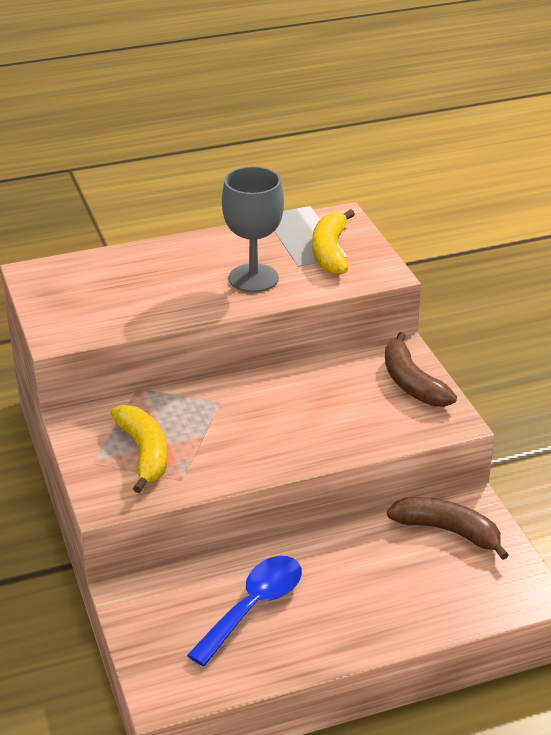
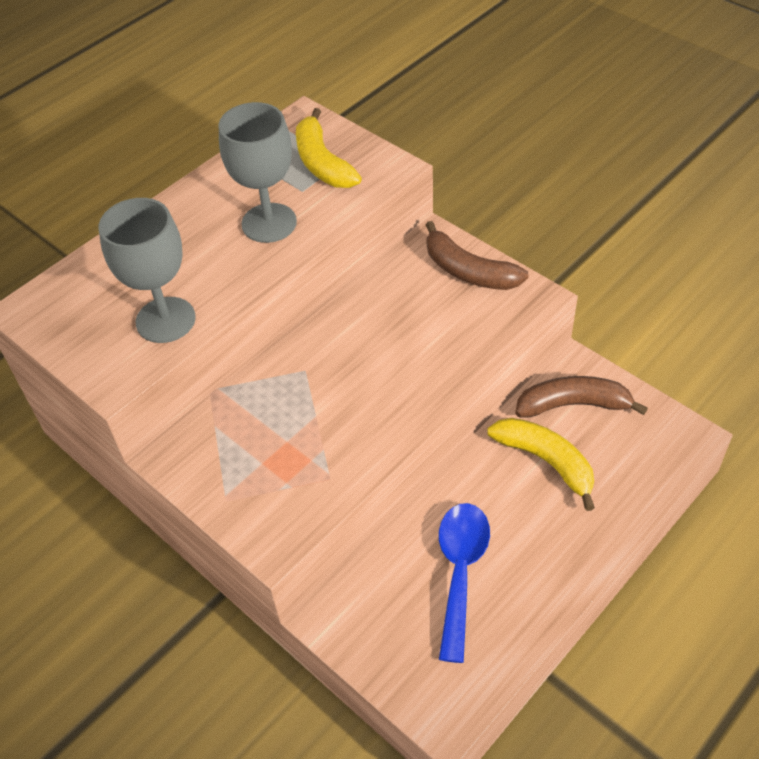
camera: 25 degrees left, 15 degrees up
yellow banana [111,405,167,493] -> yellow banana moved to [487,418,595,511]
none -> grey goblet [99,198,196,343]

